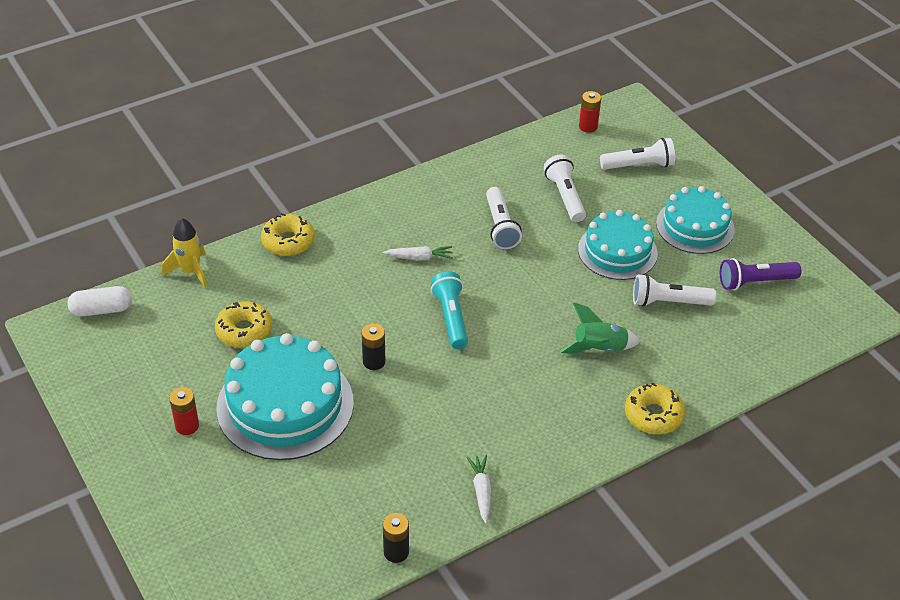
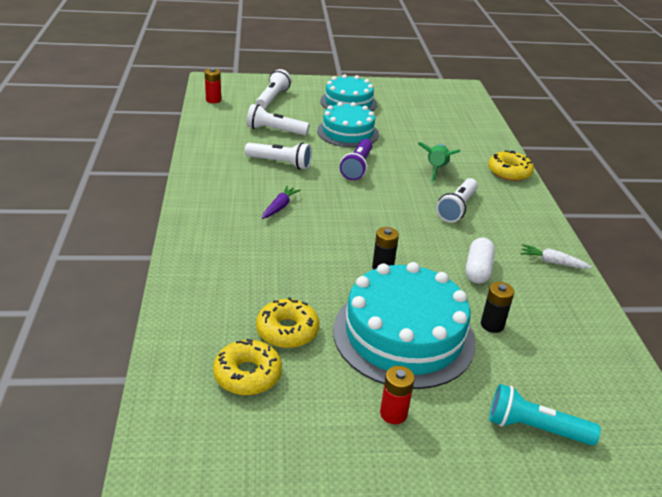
camera: 65 degrees left, 10 degrees down
white capsule [67,286,132,316] -> white capsule moved to [466,237,495,284]
yellow rocket [162,218,207,288] -> none
yellow donut [261,213,315,256] -> yellow donut moved to [213,339,282,395]
white carrot [383,246,453,260] -> purple carrot [262,186,301,219]
black battery [383,513,409,563] -> black battery moved to [481,282,514,333]
turquoise flashlight [431,271,468,349] -> turquoise flashlight moved to [489,384,601,446]
white flashlight [633,274,716,307] -> white flashlight moved to [436,178,478,222]
purple flashlight [720,258,801,290] -> purple flashlight moved to [340,139,373,180]

